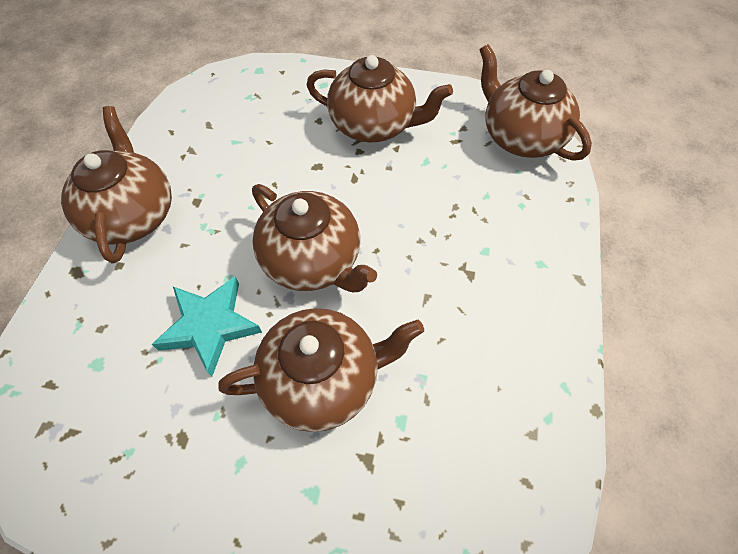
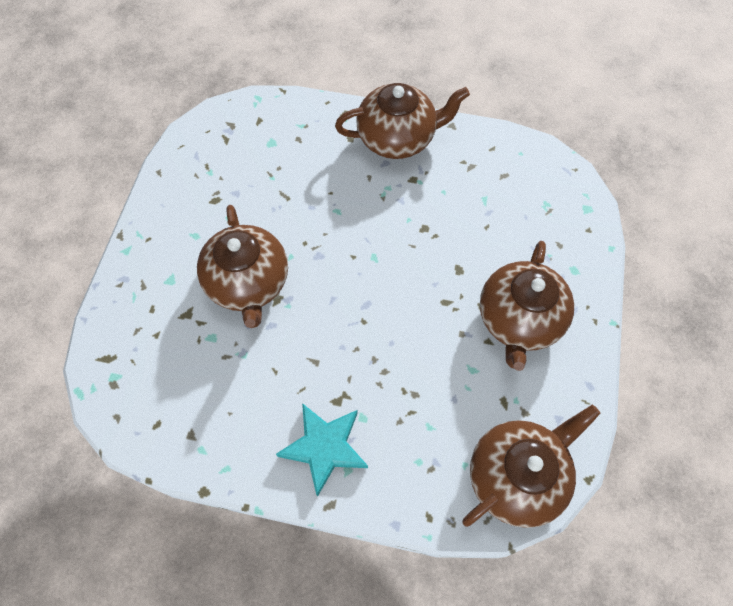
camera: 90 degrees right, 5 degrees up
turquoise star [152,277,262,376] -> turquoise star moved to [276,403,368,497]
brown teapot [252,184,377,292] -> none

